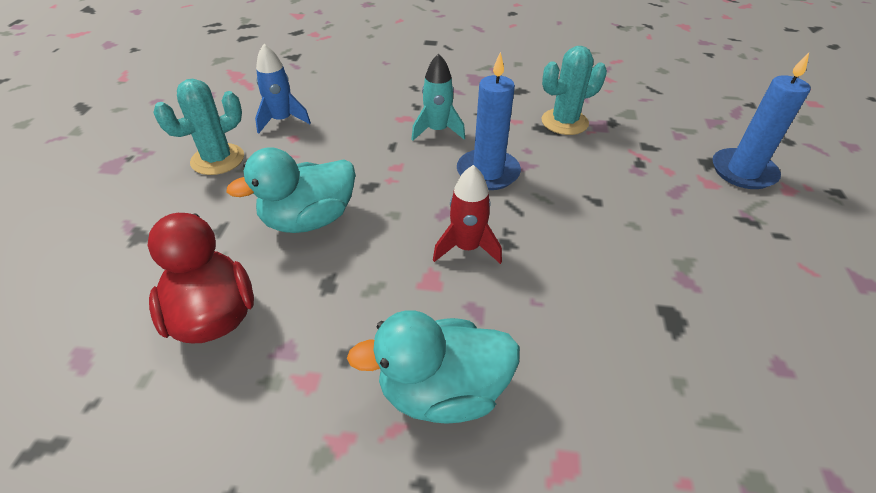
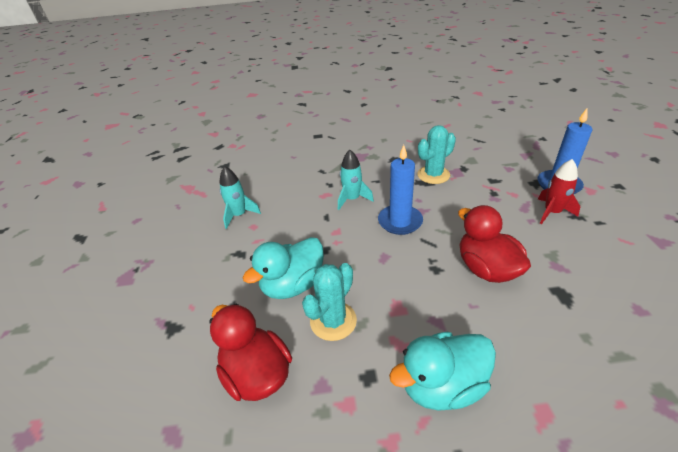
camera: 10 degrees left, 5 degrees down
turquoise cactus [153,79,244,175] -> turquoise cactus moved to [302,263,357,341]
blue rocket [255,44,311,134] -> turquoise rocket [219,166,261,229]
red rocket [433,165,502,264] -> red rocket moved to [538,159,580,224]
none -> red duck [458,205,531,283]

